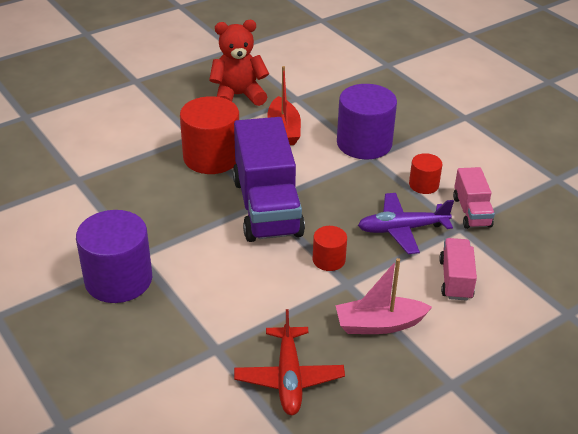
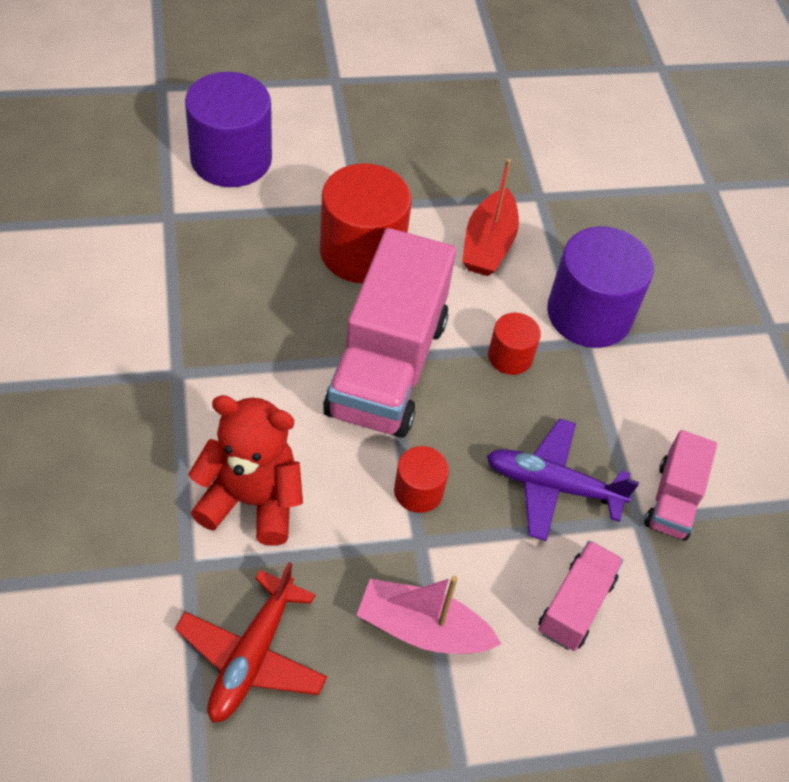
camera: 20 degrees right, 15 degrees up
purple cylinder [76,210,152,303] -> purple cylinder moved to [185,72,272,187]
red teddy bear [209,20,269,106] -> red teddy bear moved to [188,395,303,546]
purple truck [233,117,305,242] -> pink truck [323,228,456,438]
red cylinder [409,153,443,194] -> red cylinder moved to [488,313,541,375]

